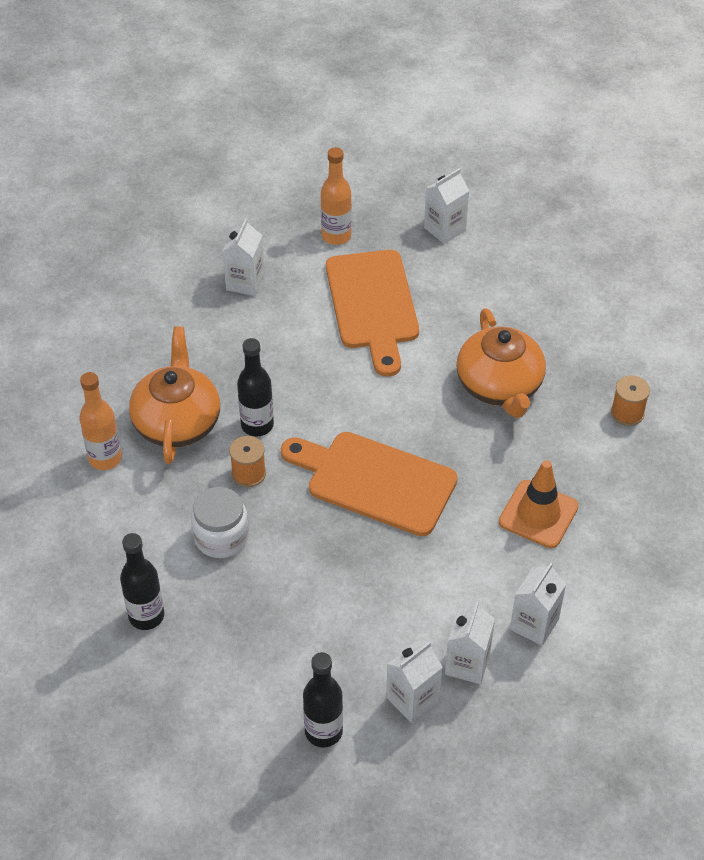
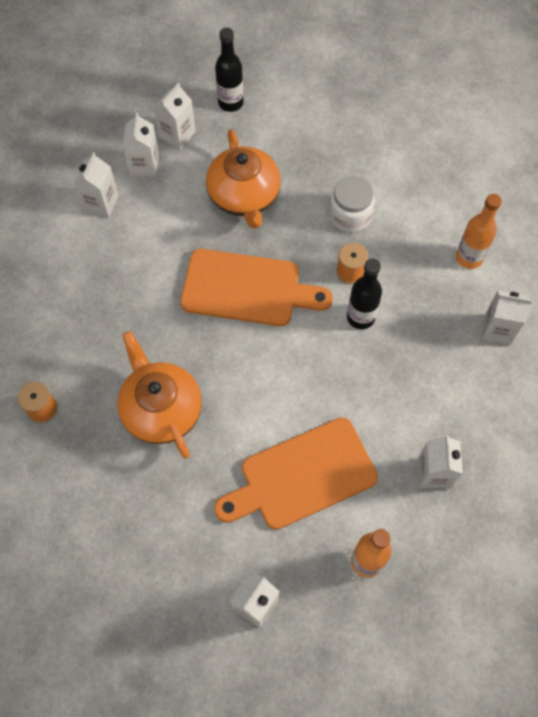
camera: 165 degrees right, 15 degrees up
black bottle [120,533,164,630] -> none
orange teapot [129,326,220,464] -> orange teapot moved to [206,129,281,229]
orange cutting board [326,250,419,377] -> orange cutting board turned 90 degrees counterclockwise [214,417,378,530]
orange traffic cone [499,460,579,548] -> none
none -> white carton [482,290,532,345]

